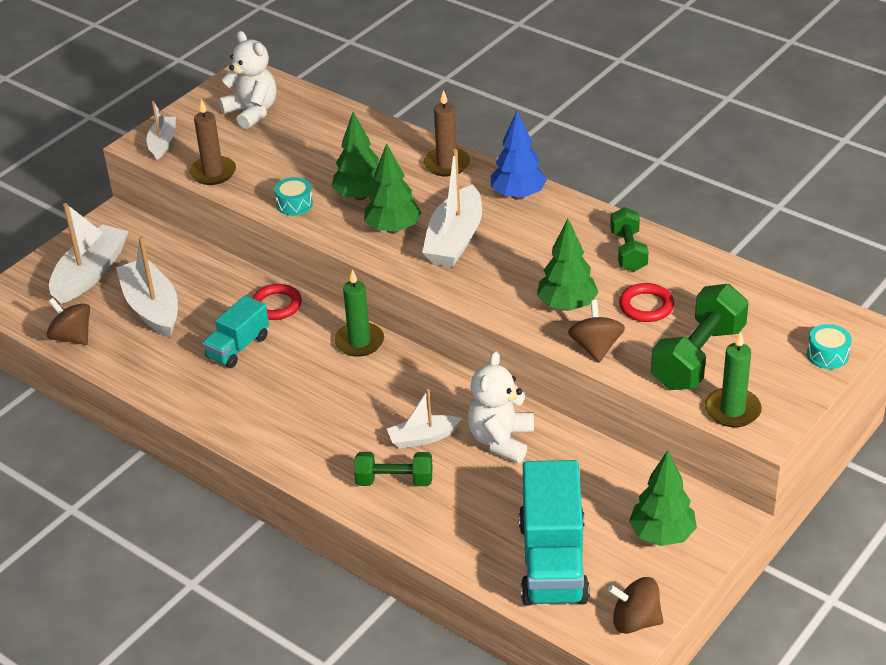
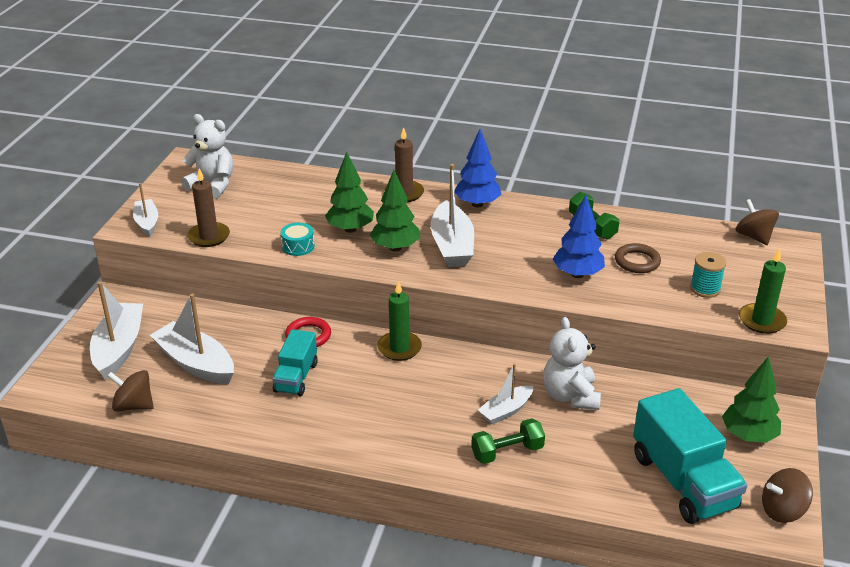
camera: 25 degrees left, 5 degrees down
green tree [537,219,599,311] -> blue tree [553,195,605,278]
brown spinning top [568,300,625,362] -> brown spinning top moved to [735,199,779,245]
red ring [619,283,674,322] -> brown ring [615,243,661,273]
green dumbbell [651,284,749,390] -> turquoise spool [690,252,726,298]
turquoise drum [807,324,852,369] -> none

